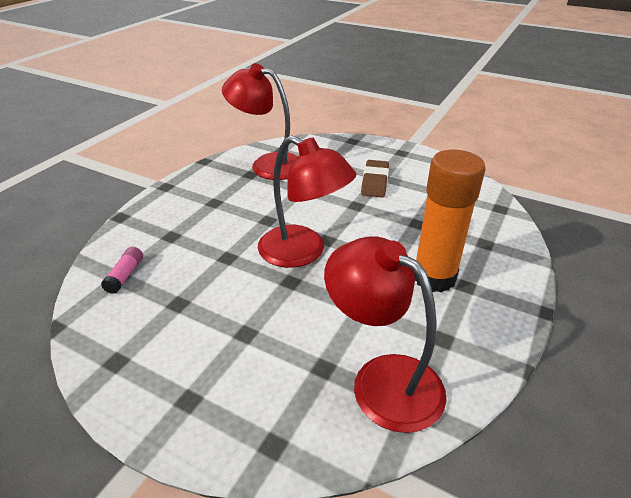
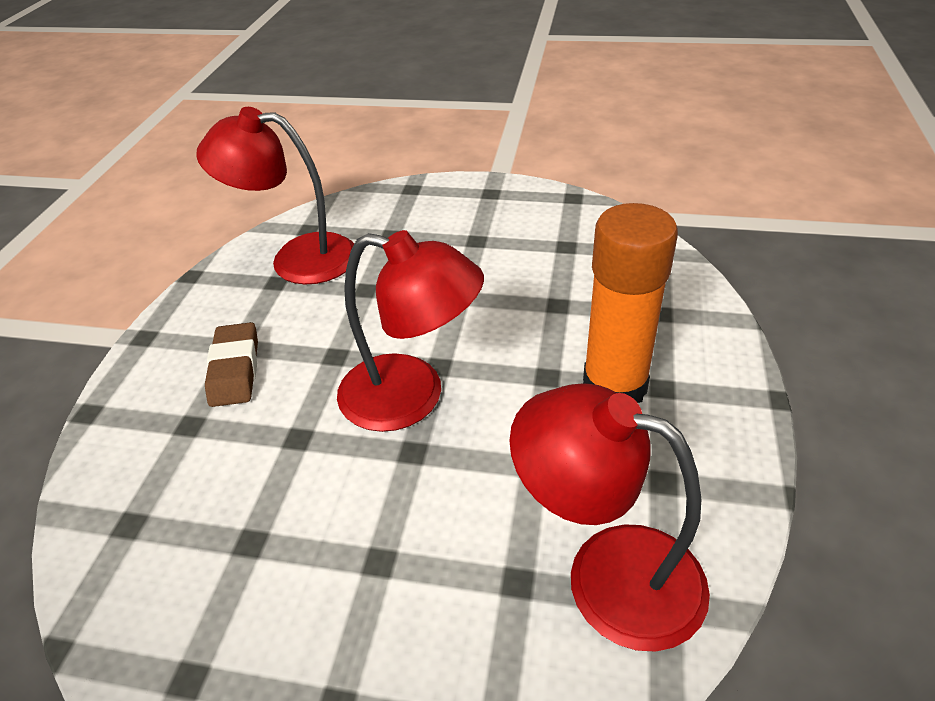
camera: 15 degrees left, 5 degrees up
pink glue stick [101,246,143,294] -> none
brown eraser [361,160,389,197] -> brown eraser moved to [205,322,258,407]

